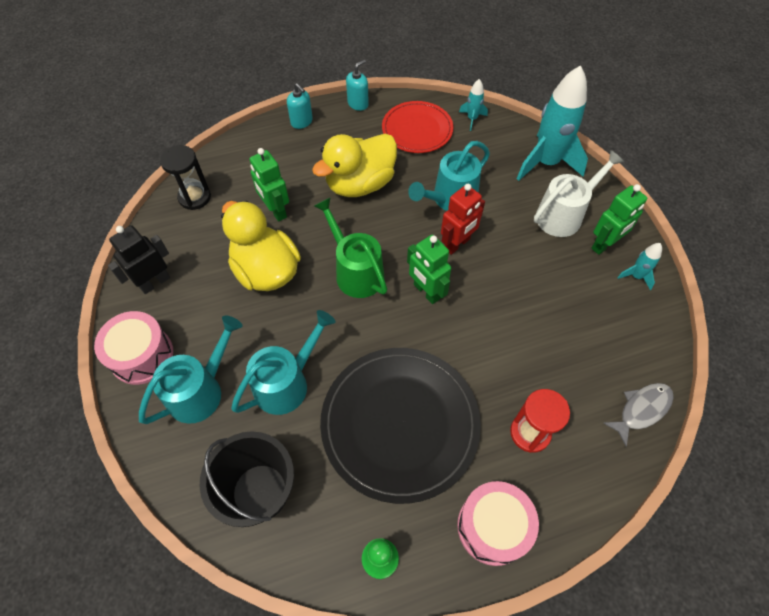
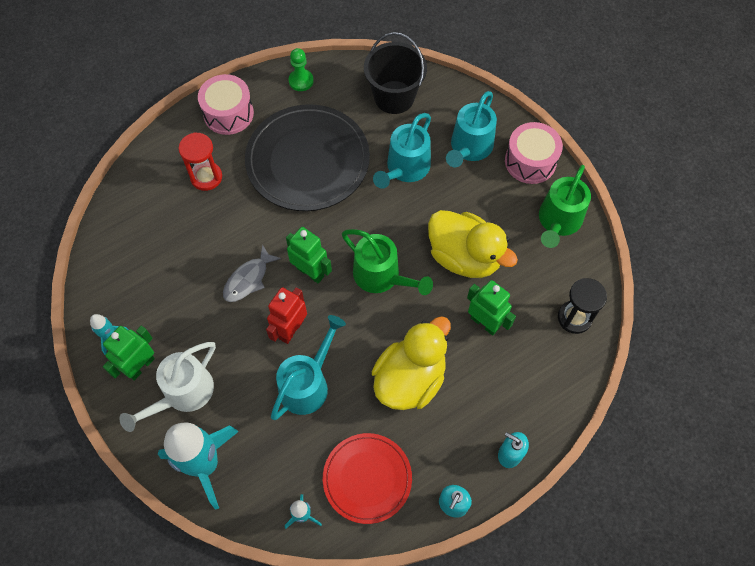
camera: 165 degrees right, 5 degrees up
black robot [108,225,170,294] -> green watering can [539,165,591,248]
grey fish [603,383,674,447] -> grey fish moved to [223,244,281,302]

